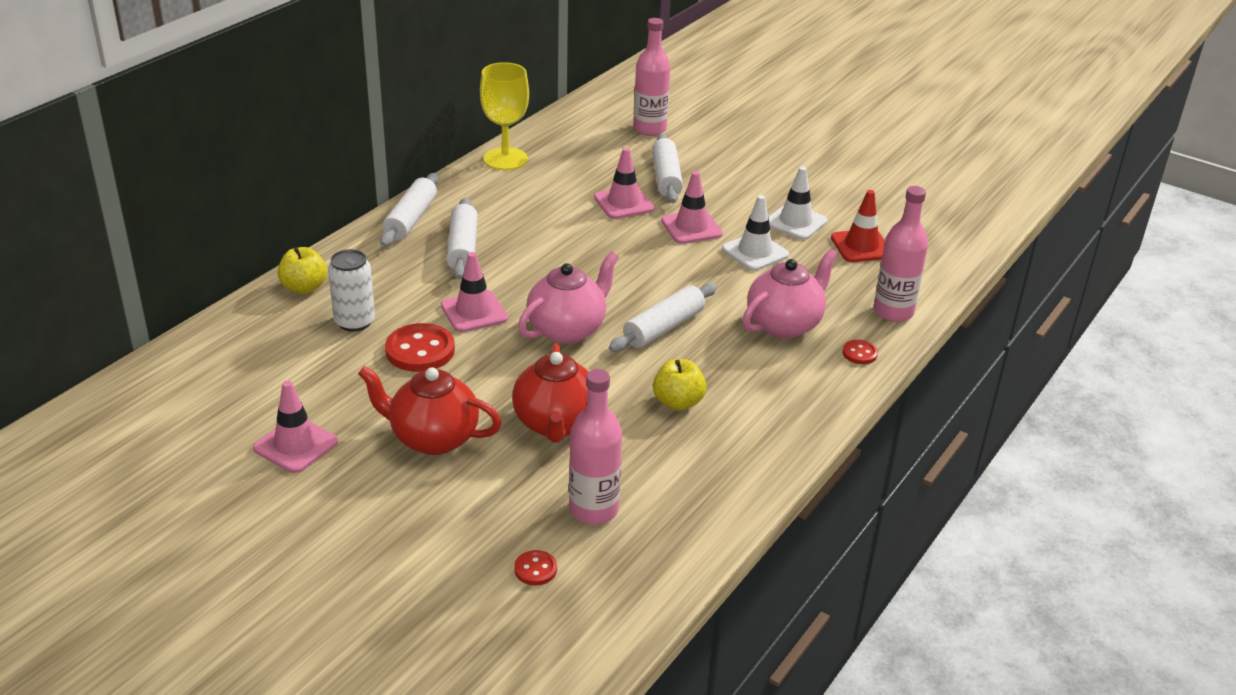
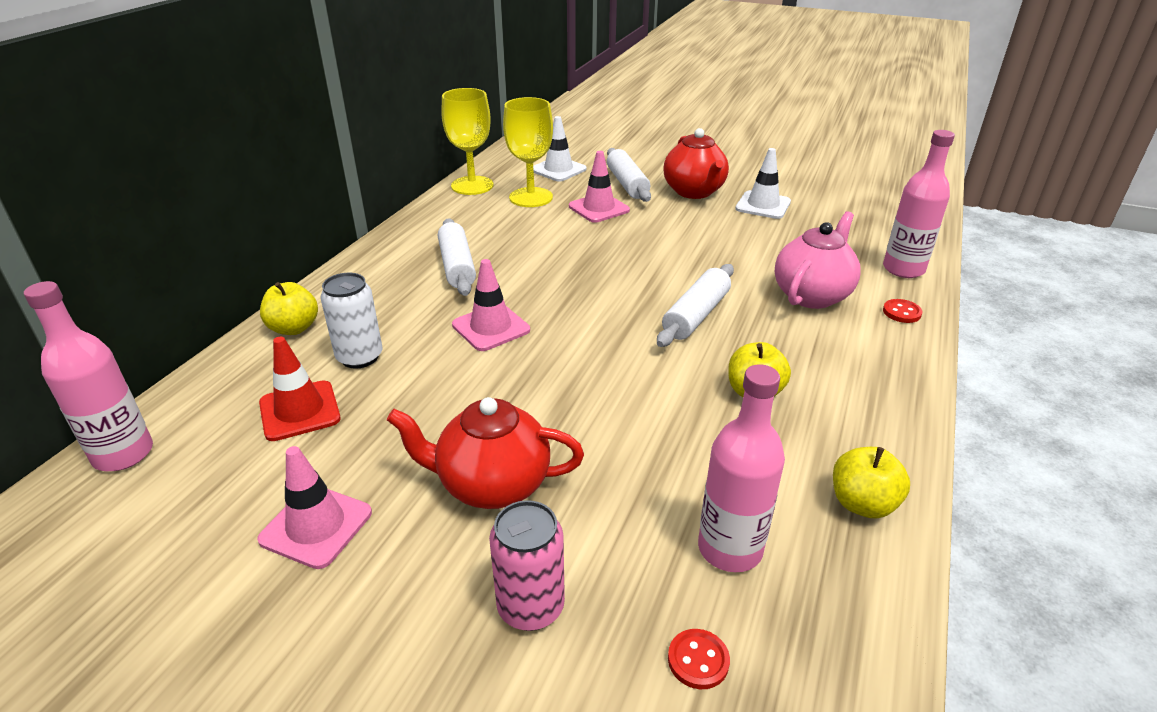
camera: 10 degrees left, 0 degrees up
white rolling pin [380,173,438,247] -> none
red button [385,323,455,372] -> none
red teapot [512,344,589,442] -> red teapot moved to [664,128,729,199]
pink teapot [518,251,619,344] -> none
pink bottle [633,18,670,136] -> pink bottle moved to [24,281,153,471]
pink traffic cone [661,171,723,244] -> none
white traffic cone [722,195,789,271] -> white traffic cone moved to [533,116,587,182]
red traffic cone [831,190,885,262] -> red traffic cone moved to [259,337,341,441]
none -> pink can [489,500,565,631]
none -> yellow goblet [503,97,553,207]
none -> yellow apple [833,447,910,518]

